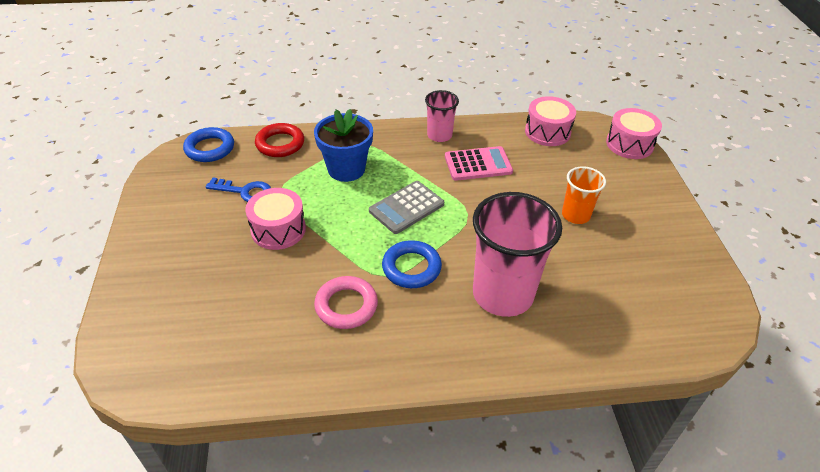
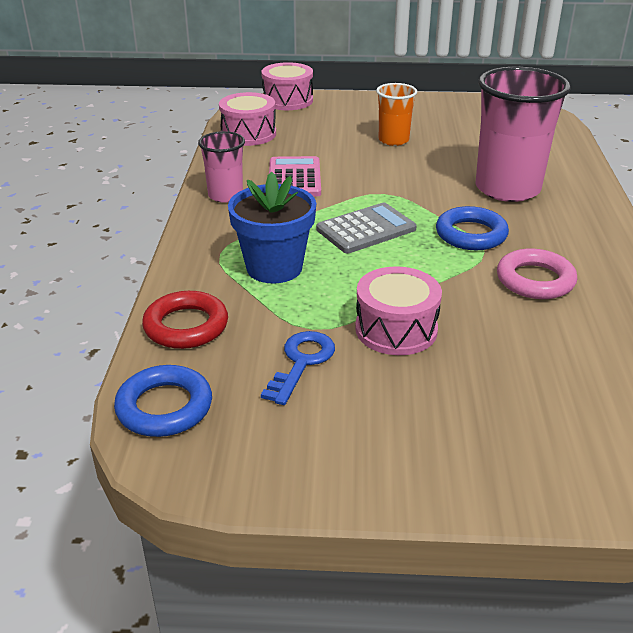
camera: 80 degrees left, 10 degrees down
grey calculator [369,181,444,234] -> grey calculator turned 90 degrees counterclockwise [316,203,417,253]

